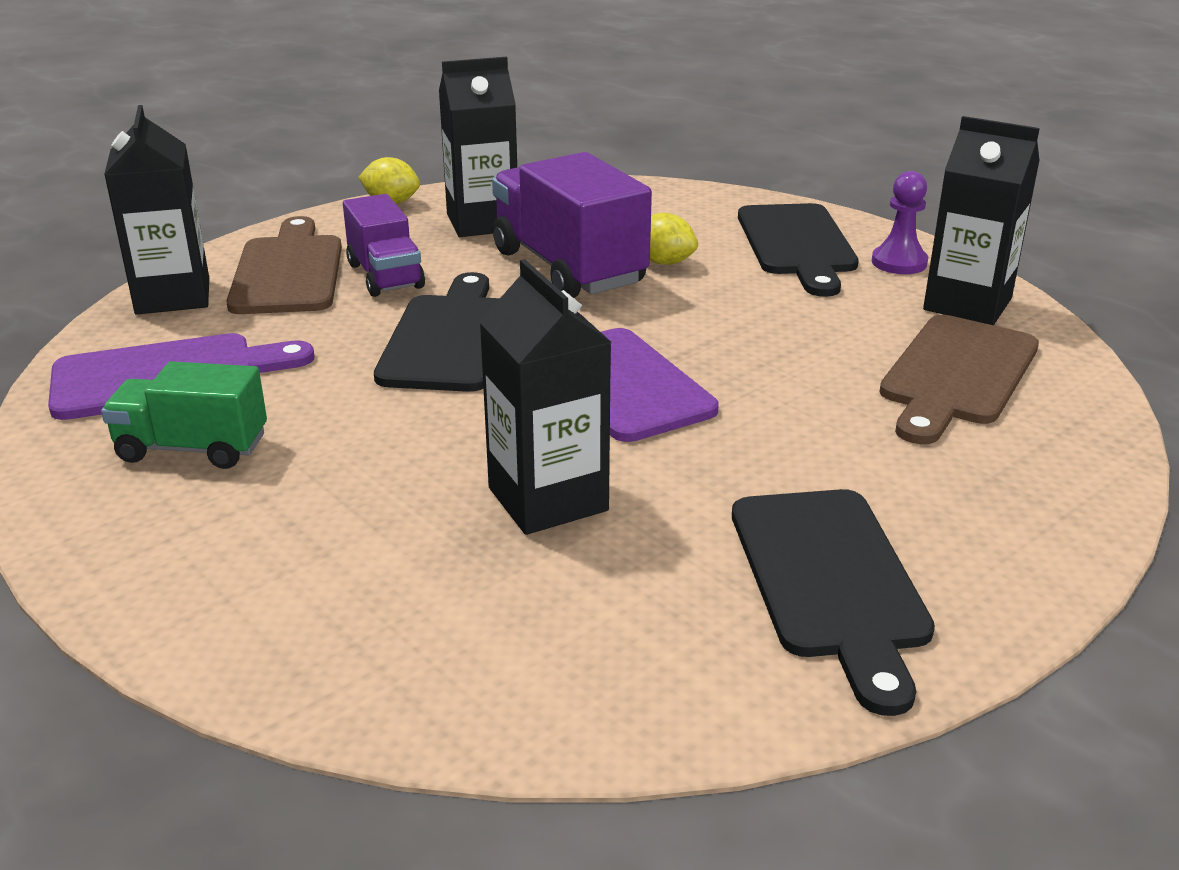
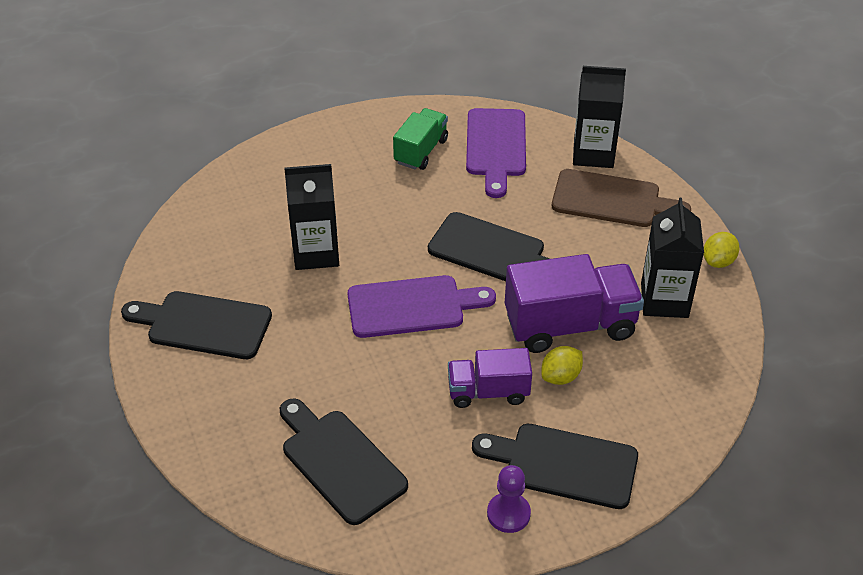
camera: 110 degrees right, 15 degrees up
purple truck [343,194,425,297] -> purple truck moved to [448,348,532,408]
brown cutting board [879,315,1039,444] -> black cutting board [280,398,408,525]
black carton [923,116,1040,325] -> none

